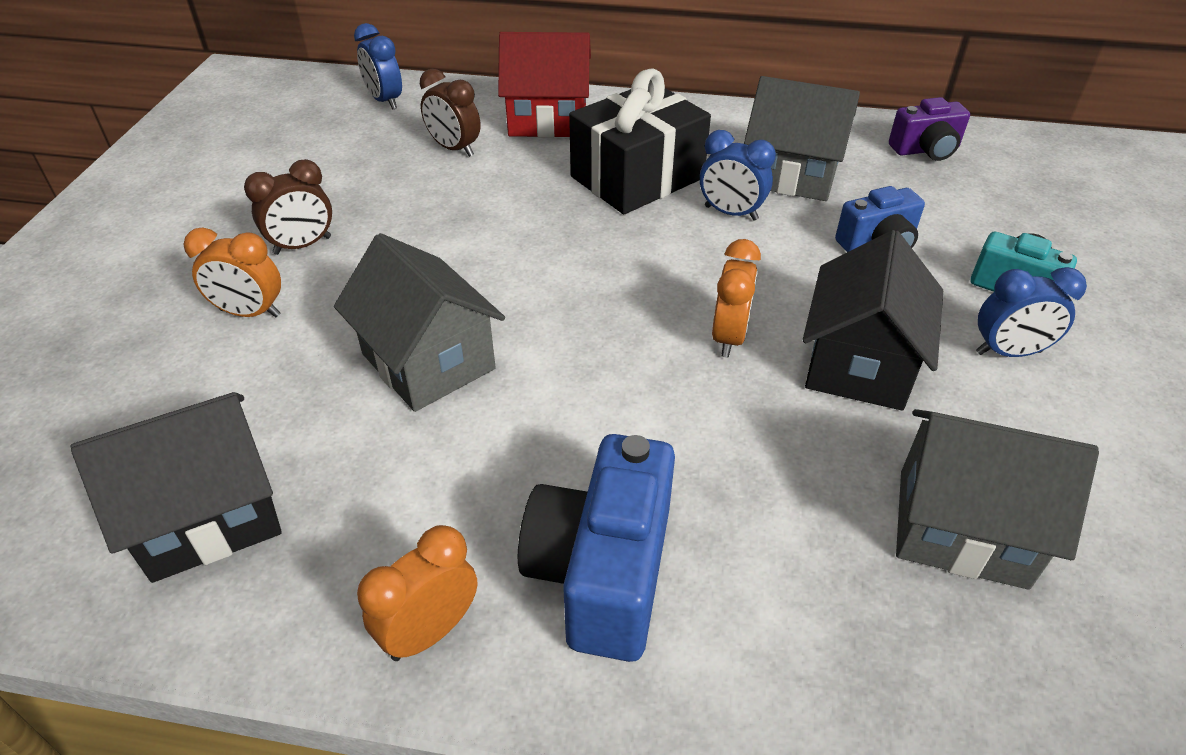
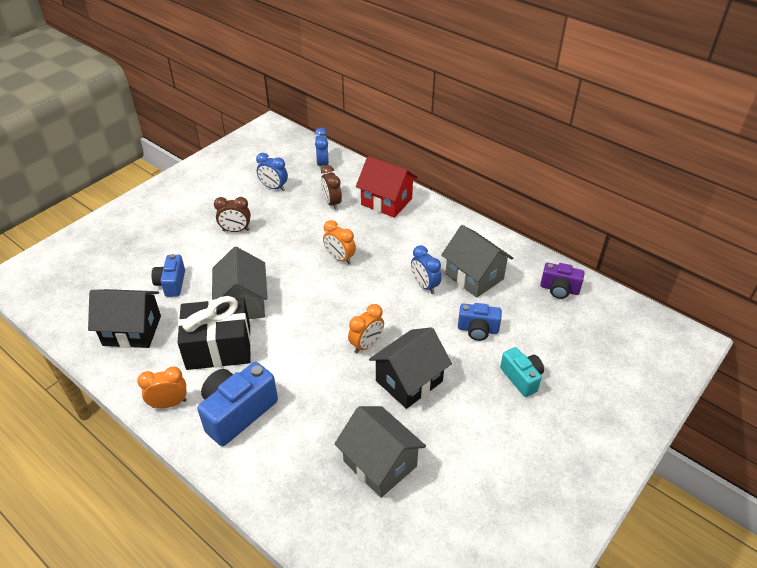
camera: 30 degrees right, 0 degrees up
orange clock [183,228,281,317] -> orange clock moved to [323,220,356,264]
black gift [569,69,711,214] -> black gift moved to [177,296,251,370]
blue clock [976,267,1087,357] -> blue clock moved to [256,153,288,191]
none -> blue camera [152,254,185,297]

